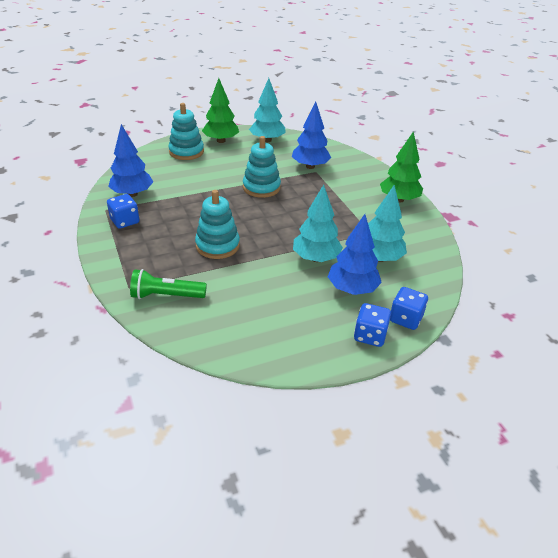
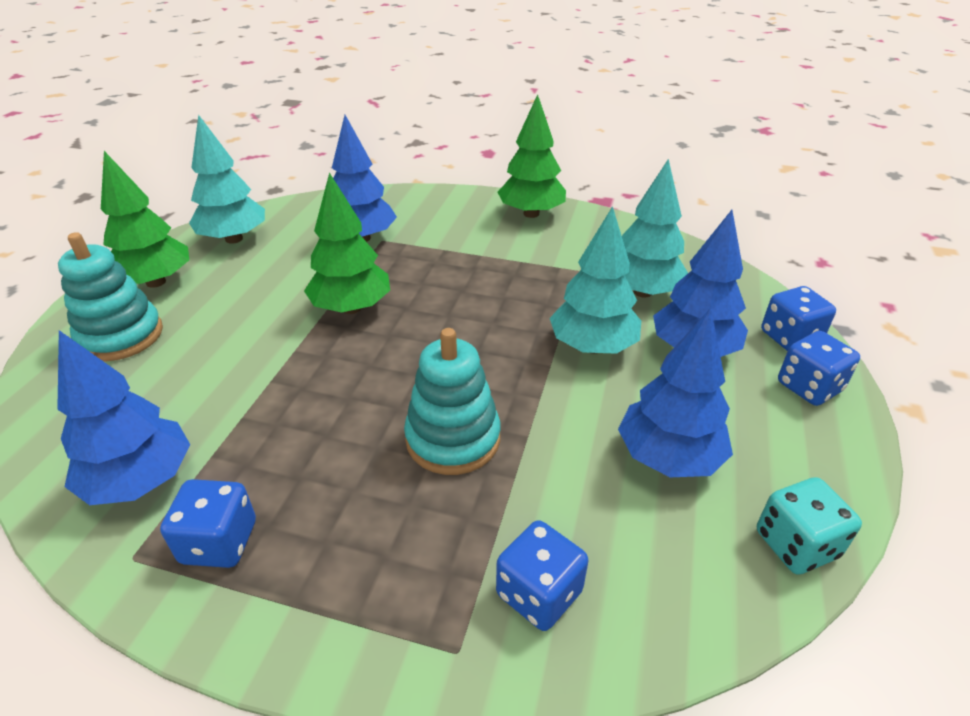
camera: 50 degrees left, 0 degrees up
green flashlight [130,269,207,299] -> blue dice [496,520,588,631]
turquoise stacking toy [243,136,281,198] -> green tree [304,173,390,314]
none -> blue tree [618,308,733,477]
none -> turquoise dice [757,477,862,575]

